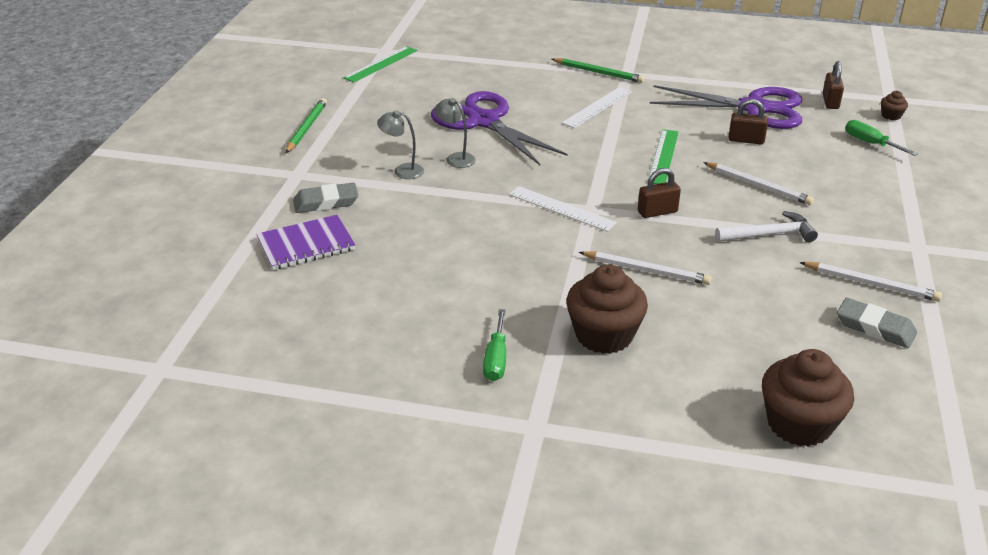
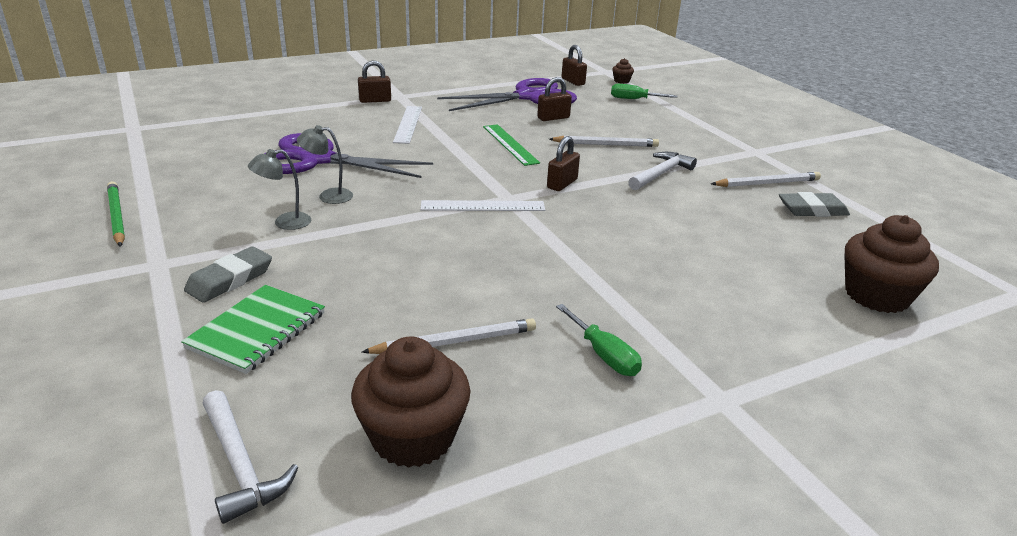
camera: 40 degrees left, 5 degrees down
purple notebook [256,215,356,270] -> green notebook [181,285,325,374]
green ruler [343,46,417,82] -> none
green pencil [552,58,645,83] -> brown padlock [358,61,391,103]
brown cupcake [566,264,648,354] -> brown cupcake moved to [351,336,470,468]
white pencil [579,251,712,285] -> white pencil moved to [362,318,536,354]
none -> white hammer [202,390,298,524]

